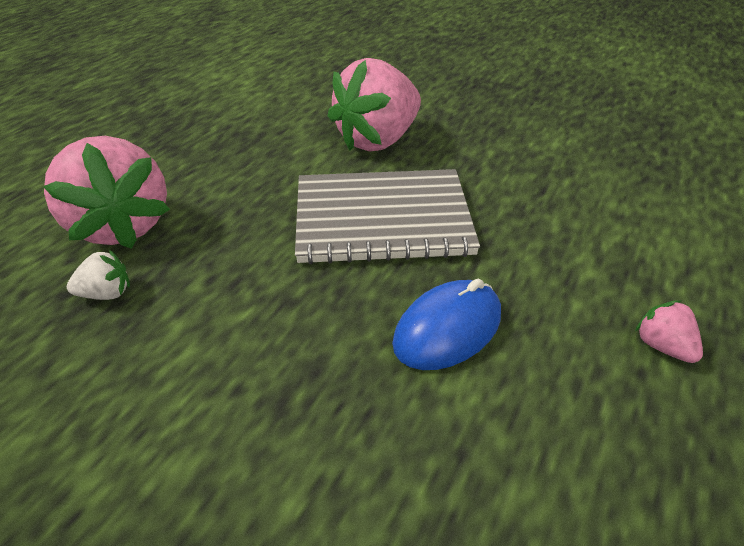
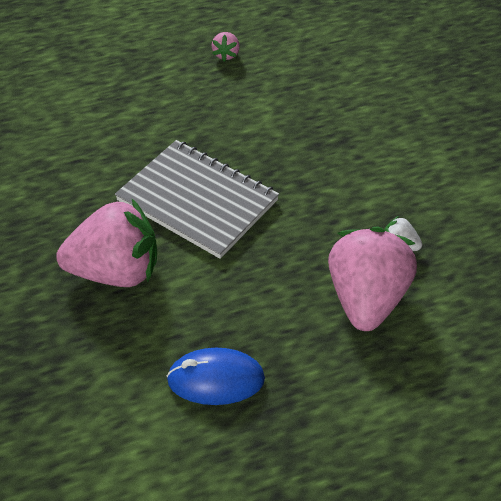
camera: 140 degrees left, 5 degrees up
blue mouse [392,279,501,370] -> blue mouse moved to [166,348,265,405]
pink strawberry [635,300,703,363] -> pink strawberry moved to [212,32,240,62]

